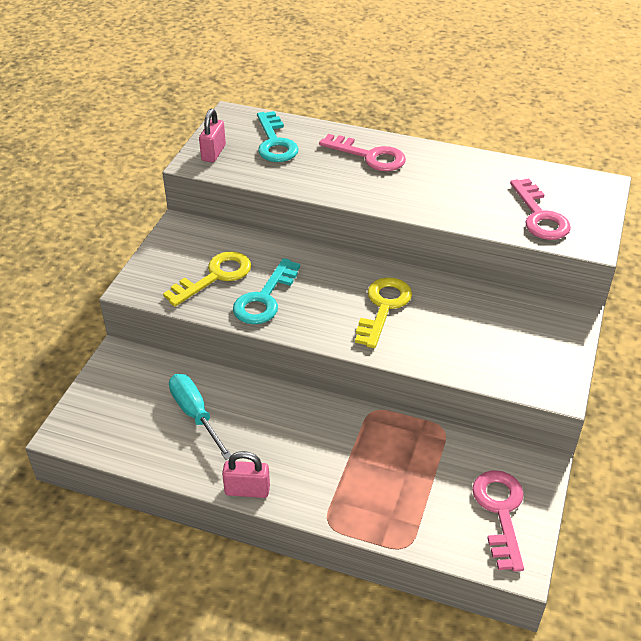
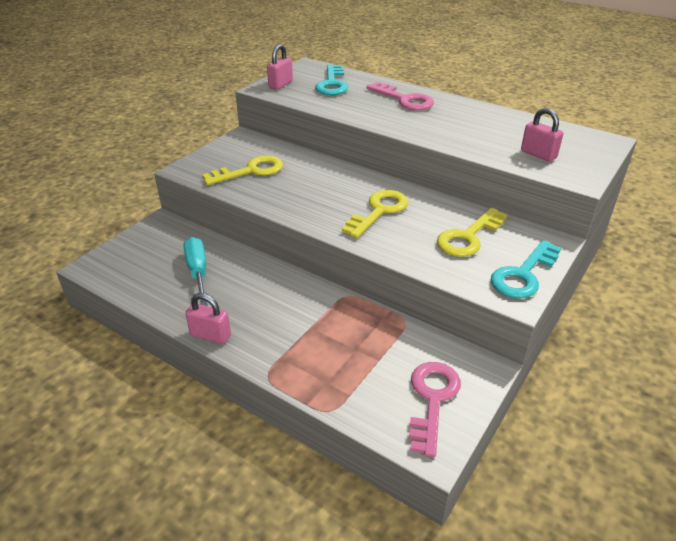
camera: 15 degrees right, 5 degrees down
turquoise key [233,258,300,324] -> turquoise key moved to [491,240,561,298]
pink key [510,179,571,240] -> pink padlock [521,108,563,162]
none -> yellow key [437,207,507,257]

